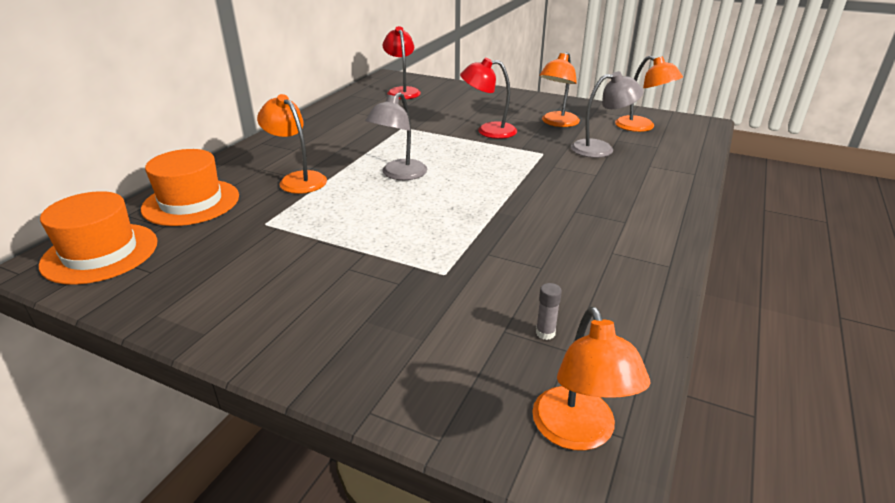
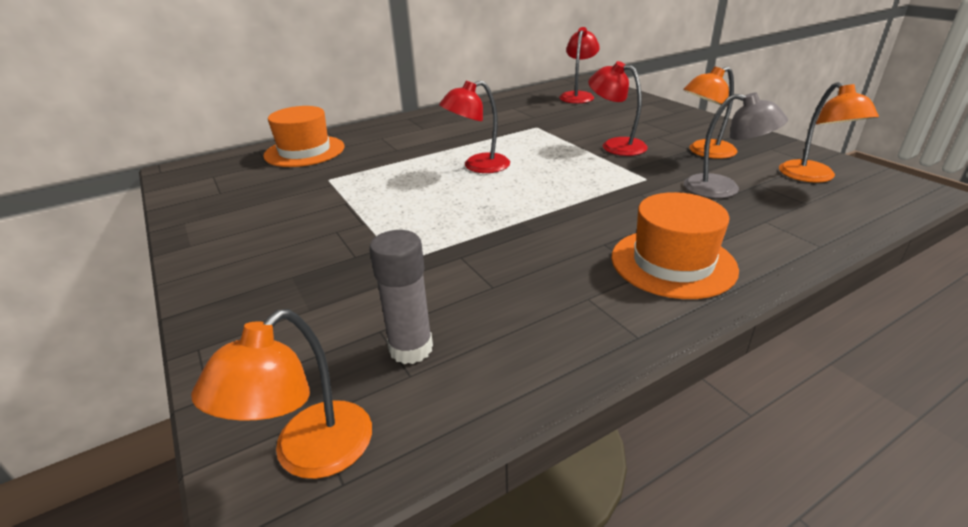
camera: 35 degrees right, 0 degrees up
orange hat [39,191,157,285] -> orange hat moved to [612,192,739,299]
orange lamp [257,94,327,194] -> none
grey lamp [365,92,427,180] -> red lamp [439,81,510,173]
grey glue stick [536,283,562,340] -> grey glue stick [369,230,433,364], size x1.97

